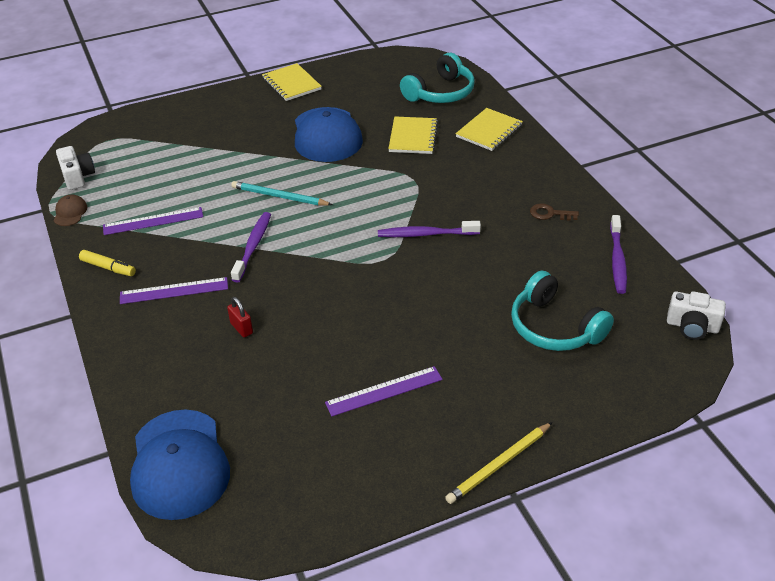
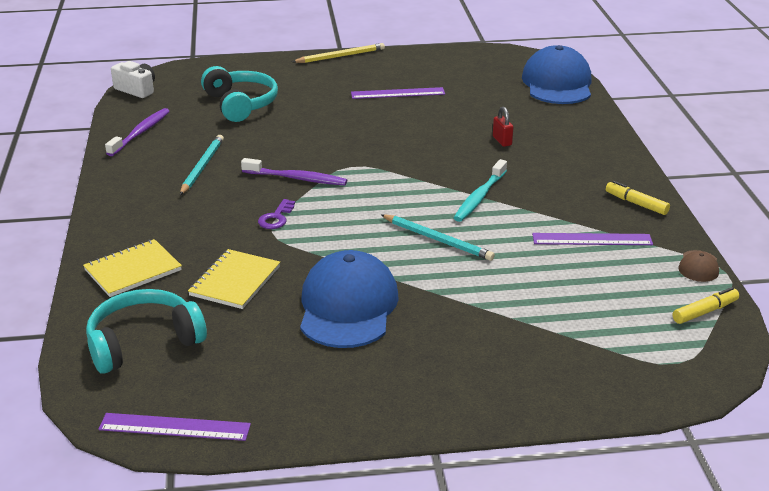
camera: 165 degrees left, 10 degrees down
white camera [56,146,95,190] -> yellow marker [672,287,739,324]
purple ruler [120,277,228,304] -> purple ruler moved to [98,413,251,441]
purple toothbrush [231,212,271,283] -> turquoise toothbrush [454,159,507,222]
yellow notebook [262,63,322,101] -> none
brown key [530,203,579,221] -> none
none -> turquoise pencil [180,135,224,195]
none -> purple key [258,199,295,229]

